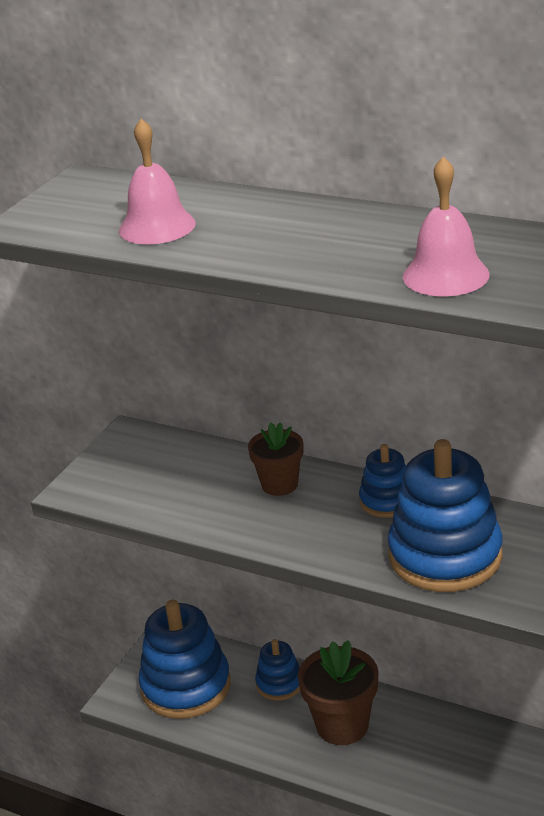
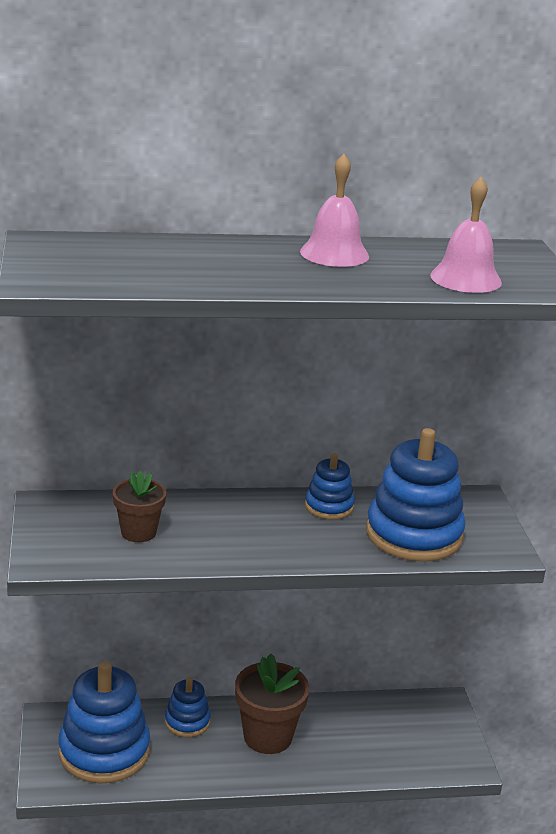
camera: 40 degrees left, 5 degrees down
pink bell [119,119,196,244] -> pink bell moved to [300,154,369,267]
brown flower pot [248,422,303,496] -> brown flower pot moved to [113,470,166,542]

